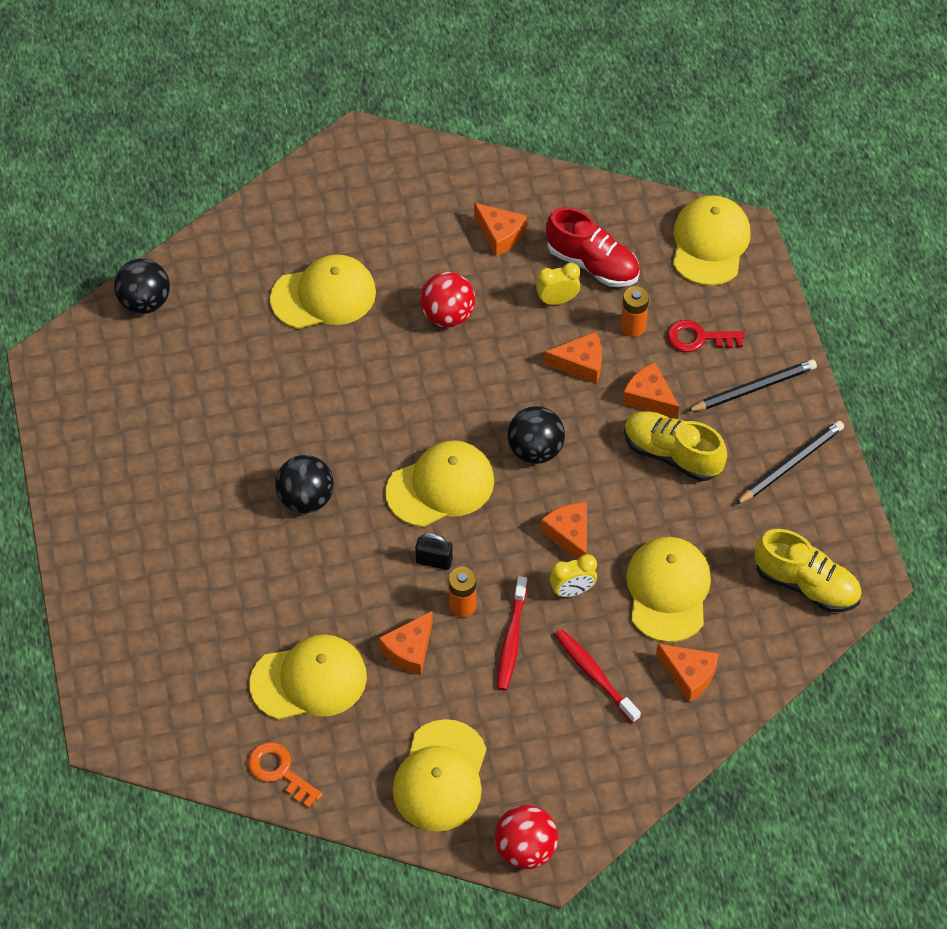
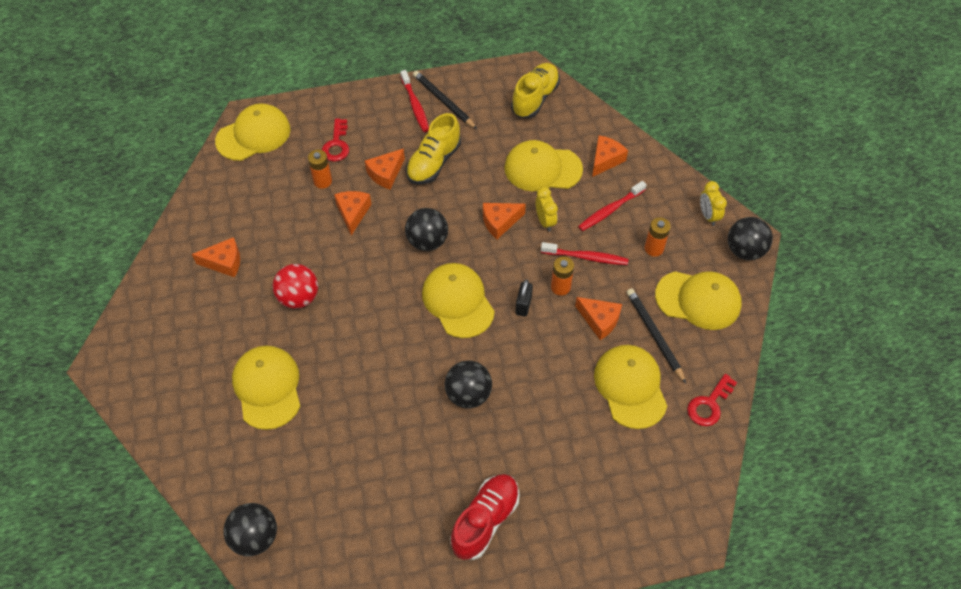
camera: 90 degrees left, 0 degrees up
orange key [248,742,323,808] -> red key [687,374,737,426]
orange cheese [474,203,527,256] -> orange cheese turned 45 degrees clockwise [192,237,240,278]
red ball [495,805,558,869] -> black ball [728,217,773,260]
yellow clock [536,263,580,305] -> yellow clock moved to [700,181,727,226]
red shoe [546,207,640,287] -> red shoe moved to [450,474,520,560]
yellow cap [673,195,750,286] -> yellow cap turned 135 degrees clockwise [215,104,291,161]
black pencil [686,359,817,412] -> black pencil moved to [627,288,686,383]
none -> red toothbrush [401,70,429,132]
none -> orange battery [645,217,671,256]

